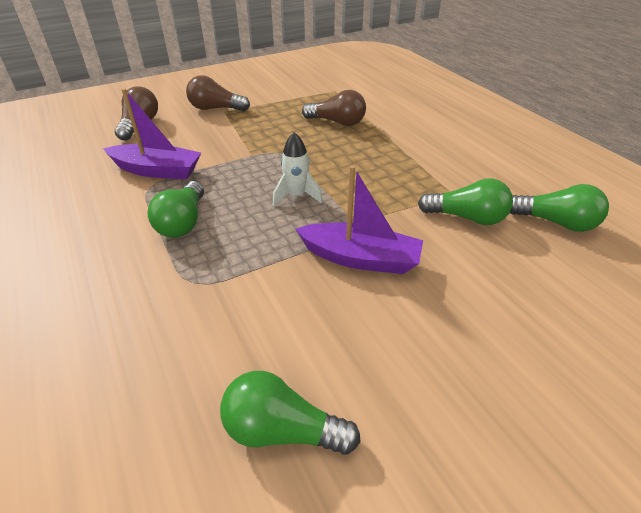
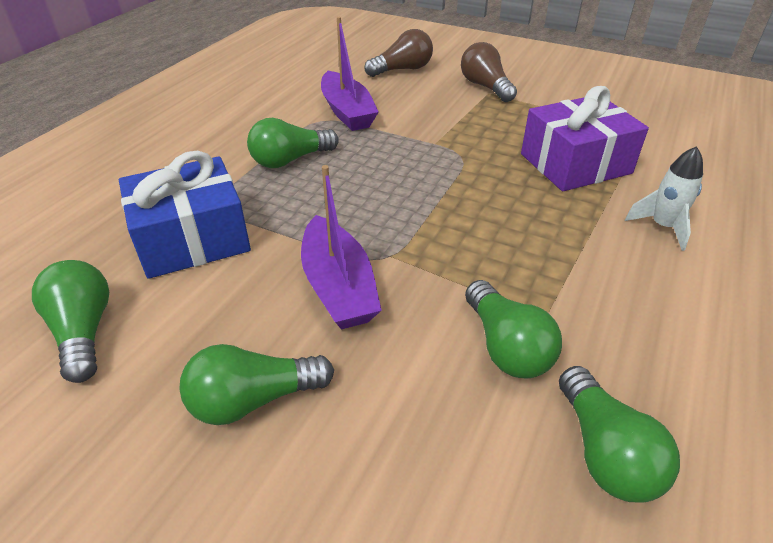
camera: 55 degrees right, 0 degrees up
white rocket [272,132,323,207] -> white rocket moved to [625,146,703,251]
brown light bulb [302,90,366,126] -> purple gift [521,86,649,191]
none -> blue gift [119,150,251,279]
none -> green light bulb [179,344,334,425]

